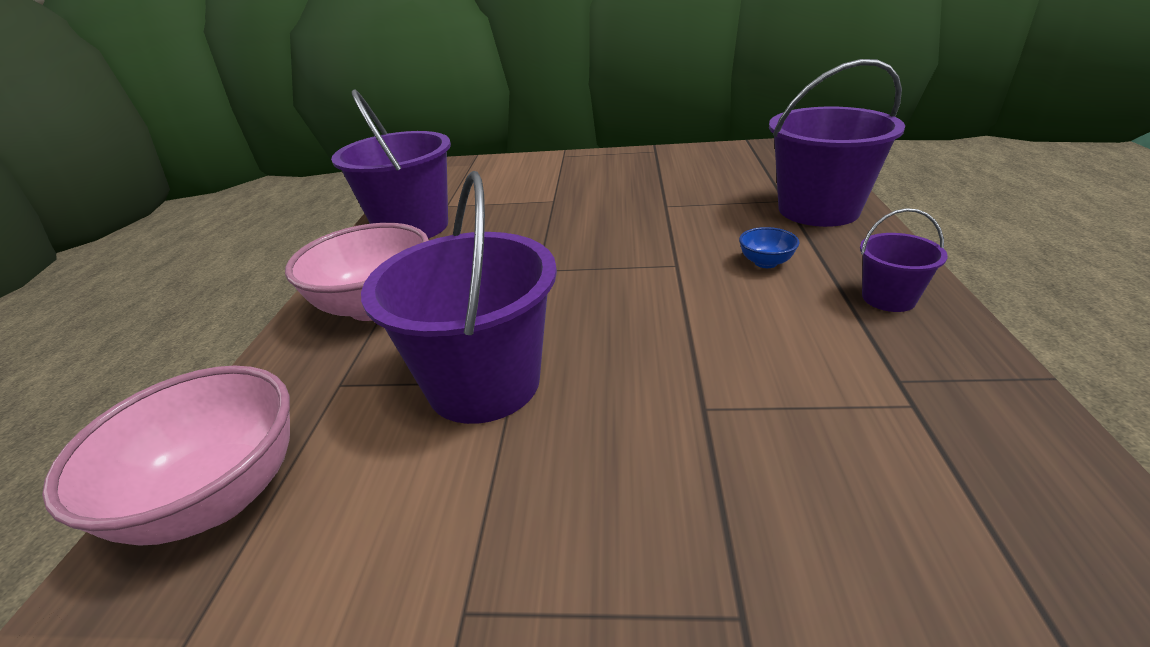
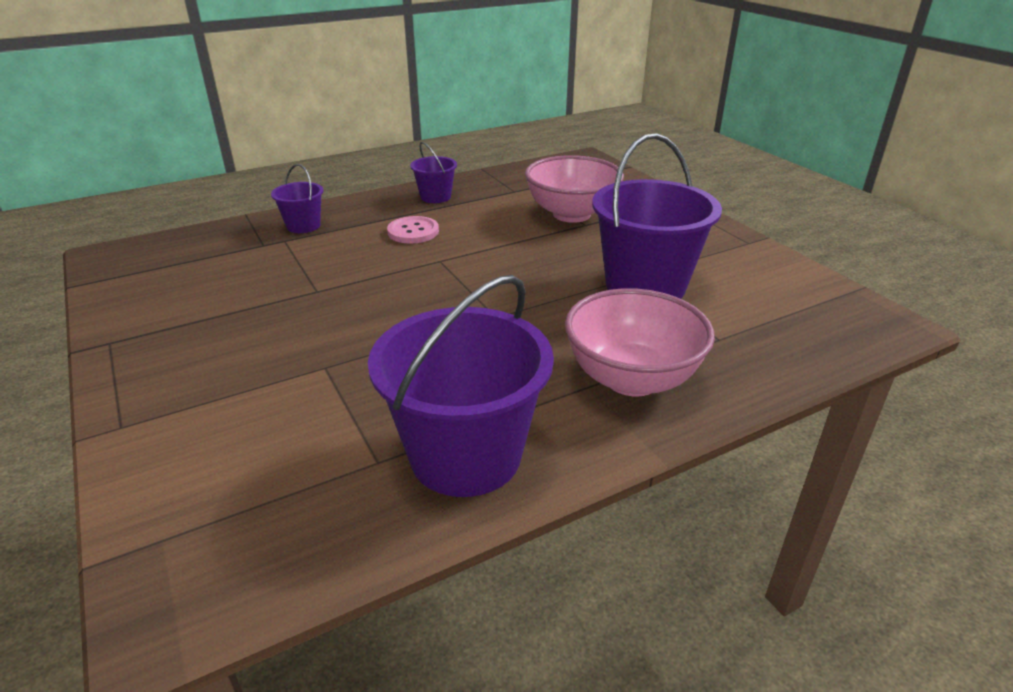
camera: 125 degrees left, 0 degrees up
pink bowl [42,365,290,546] -> pink bowl moved to [525,155,624,223]
blue bowl [739,227,799,268] -> pink button [387,216,439,244]
purple bucket [769,59,905,227] -> purple bucket [271,164,323,233], size x0.49

